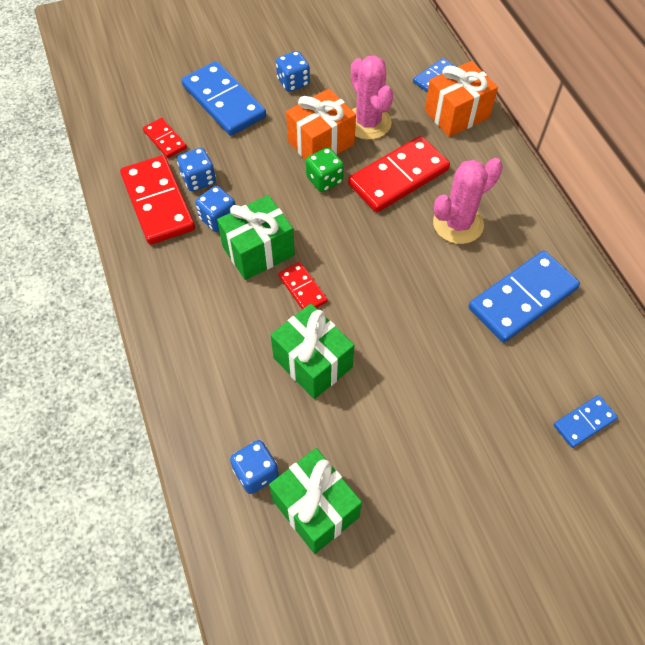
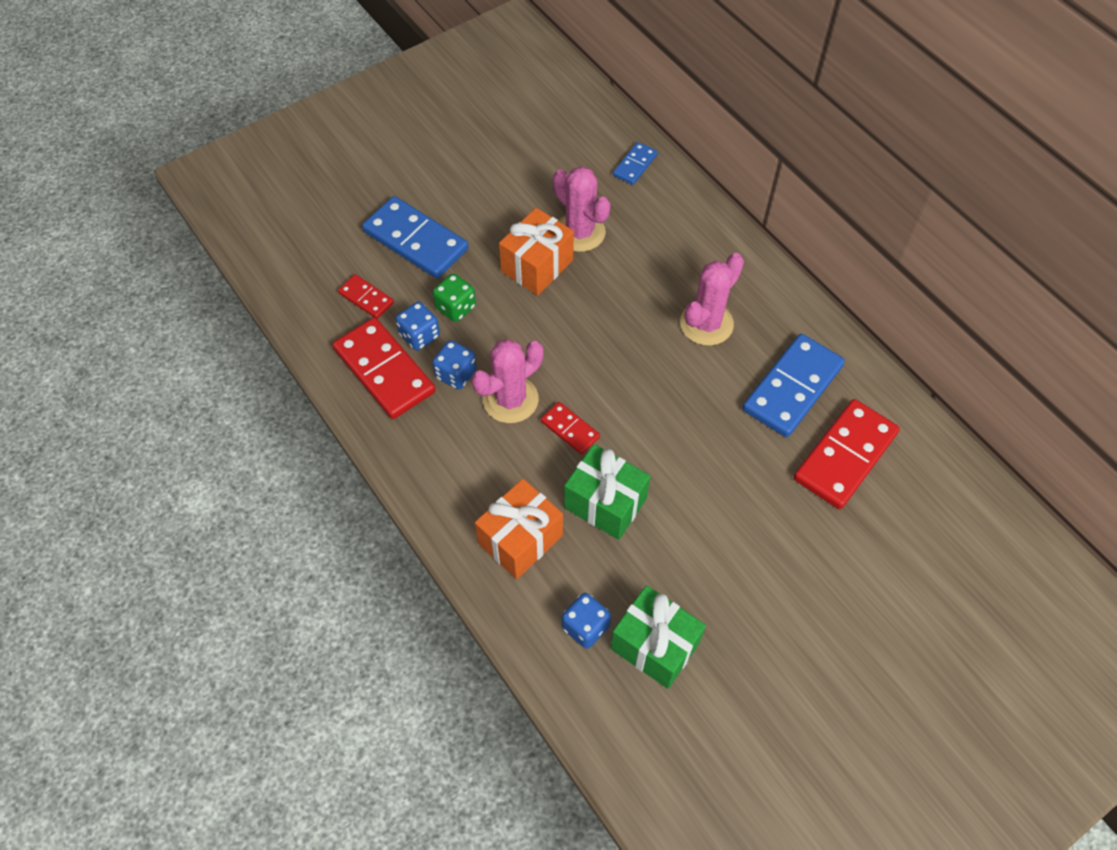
camera: 15 degrees left, 0 degrees up
green gift [217,195,295,280] -> pink cactus [472,339,543,423]
blue dice [276,51,310,92] -> none
green dice [306,147,344,192] -> green dice moved to [433,274,476,322]
red domino [348,136,450,213] -> red domino moved to [794,399,900,509]
orange gift [425,61,498,137] -> orange gift moved to [475,479,563,579]
blue domino [554,395,618,448] -> none

